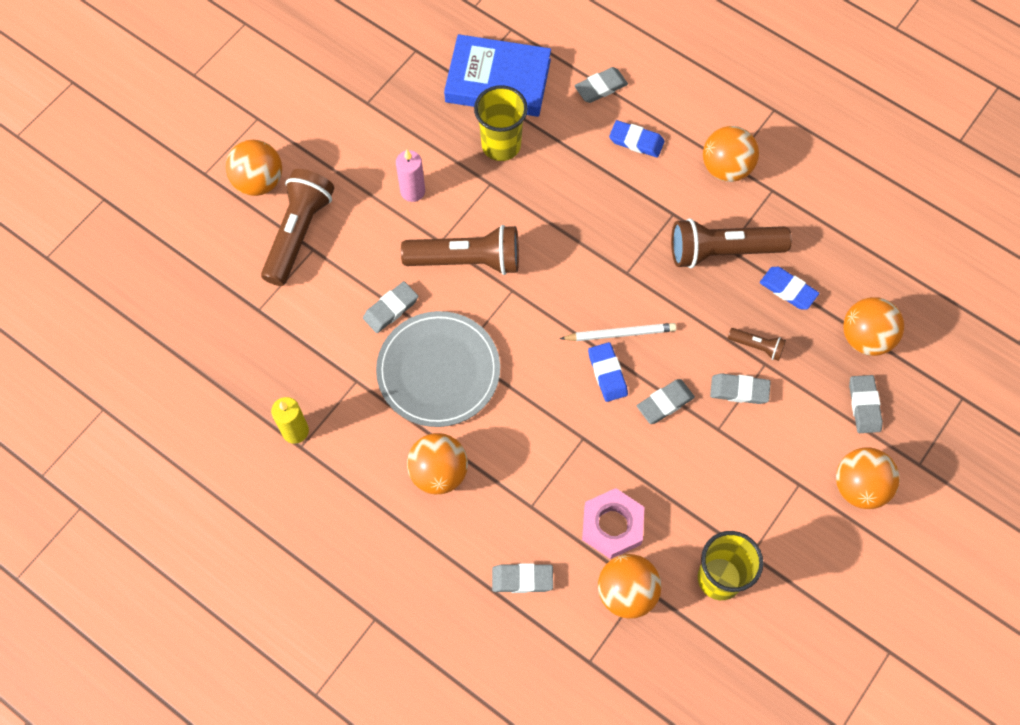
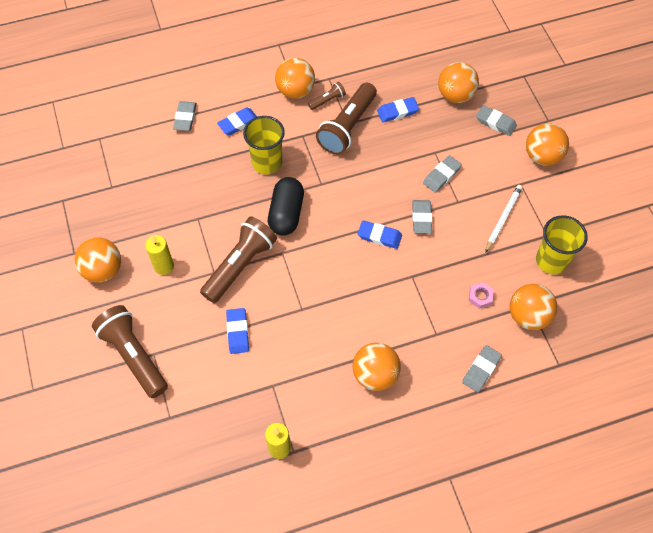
camera: 55 degrees left, 5 degrees down
orange ball [226,140,282,196] -> orange ball moved to [74,237,121,283]
grey eraser [363,281,418,333] -> blue eraser [226,308,249,354]
grey plate [376,311,500,427] -> none
pink candle [396,150,425,202] -> yellow candle [145,235,174,275]
blue book [444,34,551,117] -> none
yellow cup [474,85,528,161] -> yellow cup moved to [243,116,285,174]
white pencil [560,323,676,341] -> white pencil moved to [485,185,523,253]
pink nut [582,488,644,559] -> pink nut [469,282,494,309], size x0.53
brown flashlight [728,328,786,361] -> brown flashlight moved to [308,82,346,110]
none -> black capsule [268,177,304,235]

